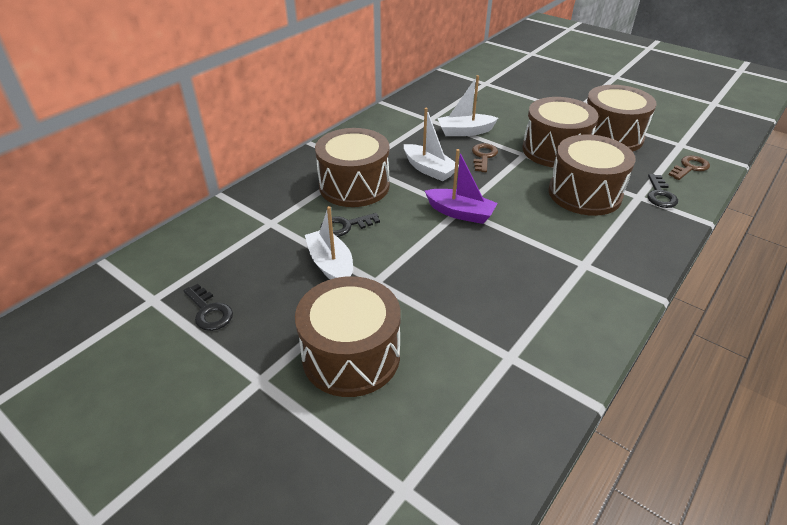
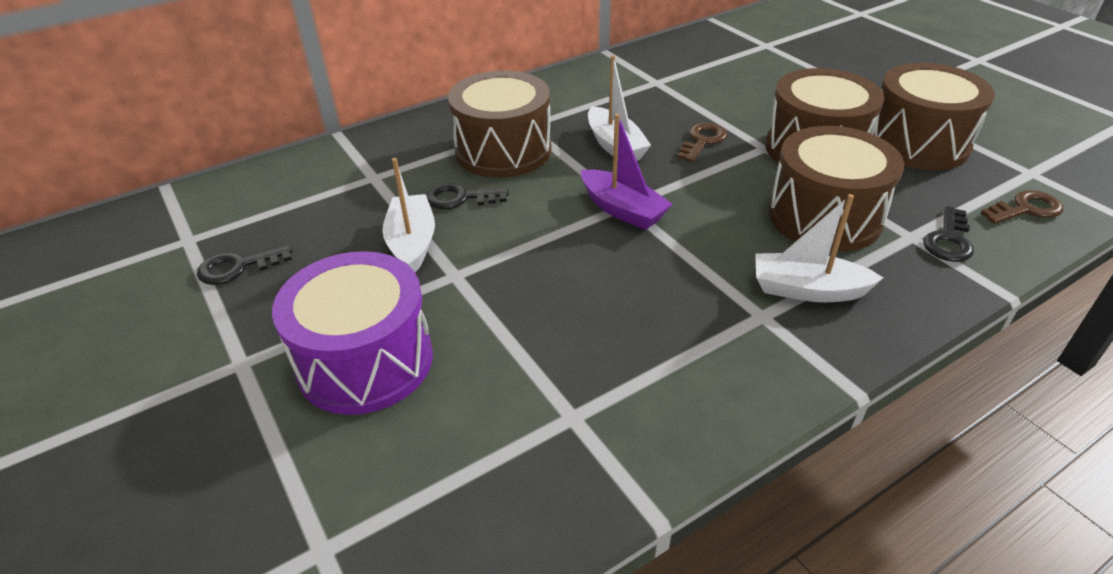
camera: 20 degrees right, 0 degrees up
black key [183,284,233,331] -> black key turned 90 degrees clockwise [197,245,292,285]
brown drum [295,276,401,397] -> purple drum [272,251,433,415]
white boat [437,75,498,136] -> white boat moved to [755,194,883,302]

